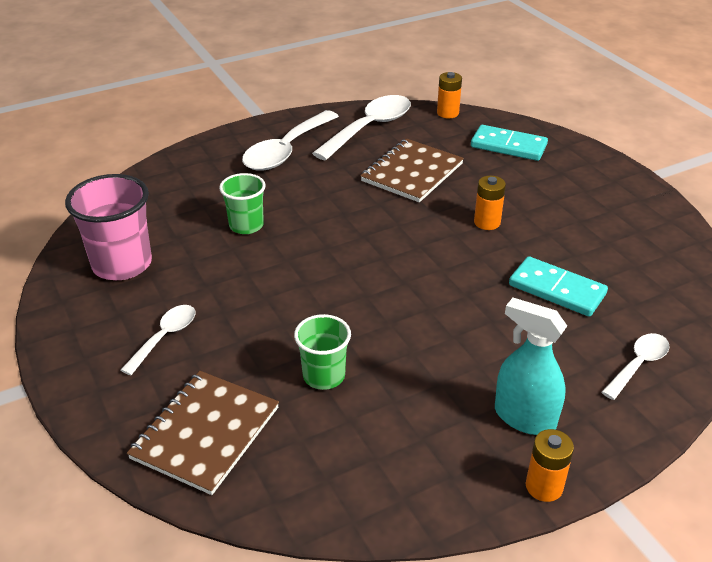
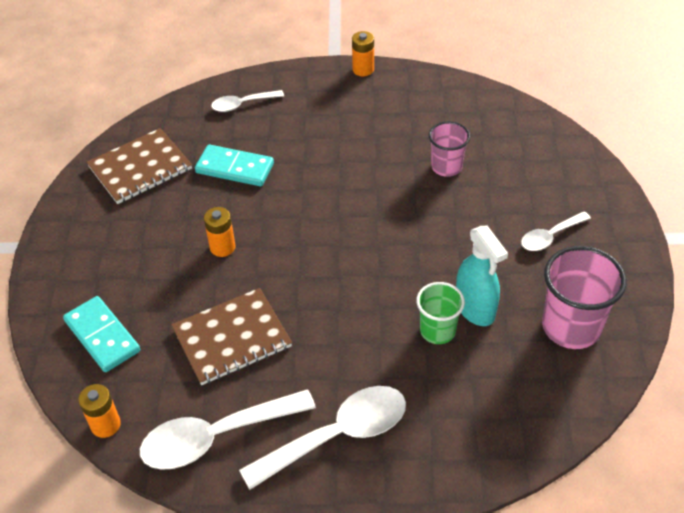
camera: 150 degrees left, 10 degrees up
brown notebook [127,371,279,495] -> brown notebook moved to [87,128,192,204]
green cup [294,314,351,390] -> pink cup [429,121,470,177]
turquoise spray bottle [495,298,567,435] -> turquoise spray bottle moved to [456,226,508,326]
turquoise domino [509,256,608,317] -> turquoise domino turned 45 degrees counterclockwise [195,145,274,186]

